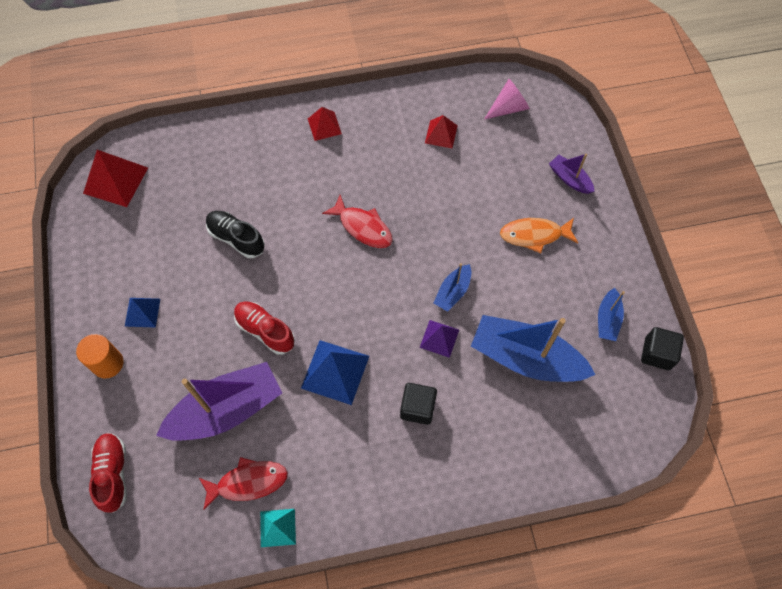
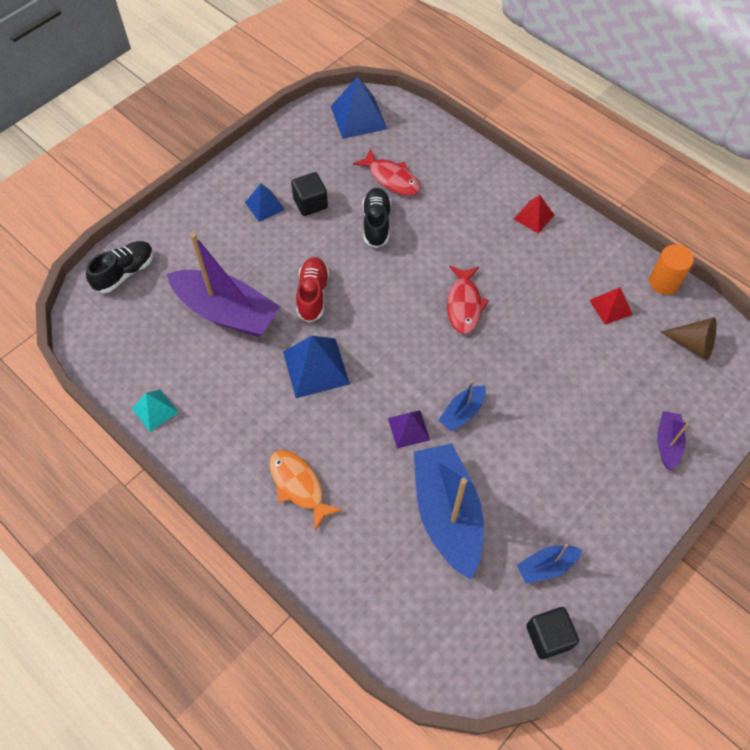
camera: 55 degrees right, 5 degrees down
orange cylinder [76,334,124,378] -> orange cylinder moved to [649,244,694,295]
red pyramid [83,150,148,207] -> blue pyramid [331,76,387,139]
red shoe [89,433,127,513] -> black shoe [86,241,154,293]
red fish [199,457,288,510] -> red fish moved to [353,149,420,196]
black cube [400,383,437,425] -> black cube moved to [291,172,328,216]
blue boat [434,263,471,312] -> blue boat turned 45 degrees counterclockwise [438,379,486,432]
pink cone [484,79,530,120] -> brown cone [661,317,717,360]
orange fish [500,218,578,253] -> orange fish moved to [269,450,342,530]

